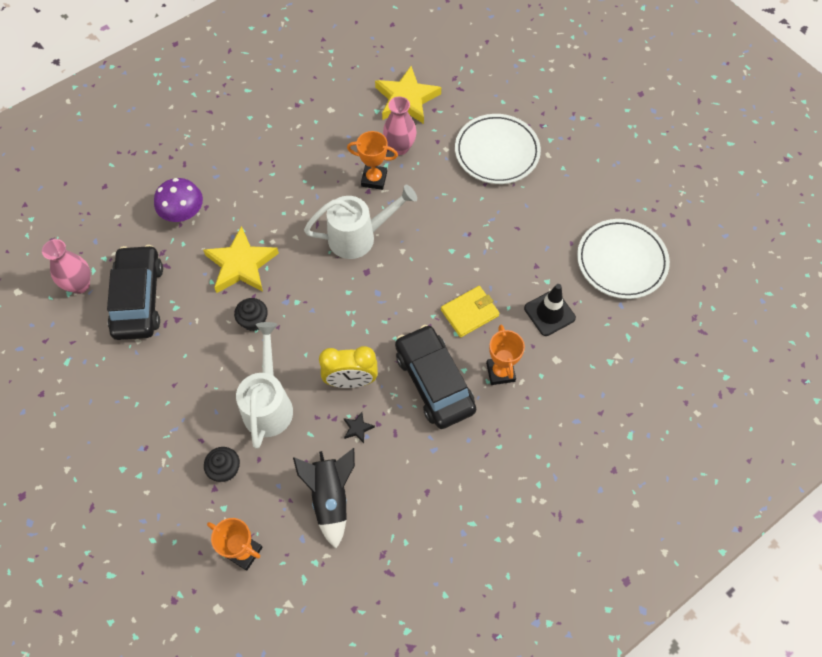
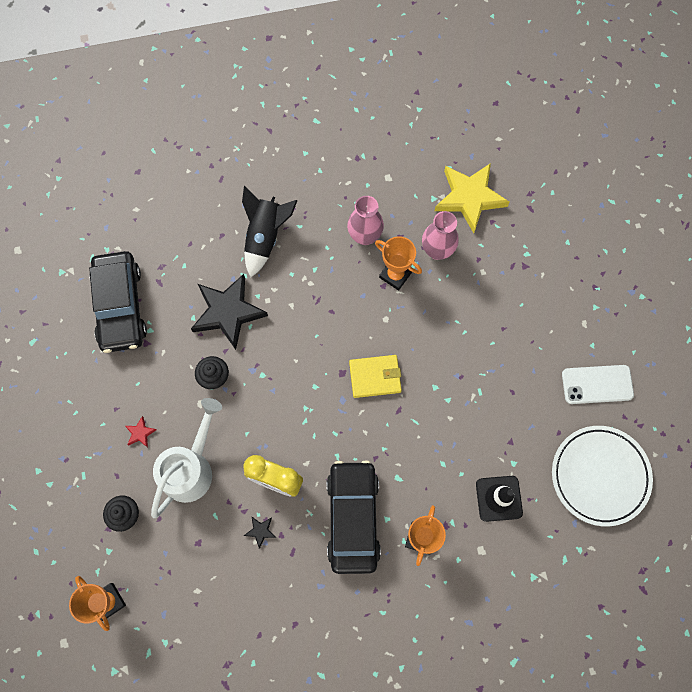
camera: 25 degrees right, 10 degrees up
pink vase [42,239,91,294] -> pink vase moved to [347,196,384,245]
black car [107,245,163,340] -> black car turned 150 degrees clockwise [89,251,147,353]
purple mushroom [154,178,203,222] -> none
yellow star [203,226,279,293] -> black star [191,274,268,350]
black rocket [293,448,355,549] -> black rocket moved to [242,186,298,277]
white watering can [304,184,417,259] -> none
yellow wallet [441,286,500,338] -> yellow wallet moved to [349,355,402,398]
white plate [455,114,541,184] -> none
none -> red star [125,416,157,447]
none -> white phone [562,365,634,404]

